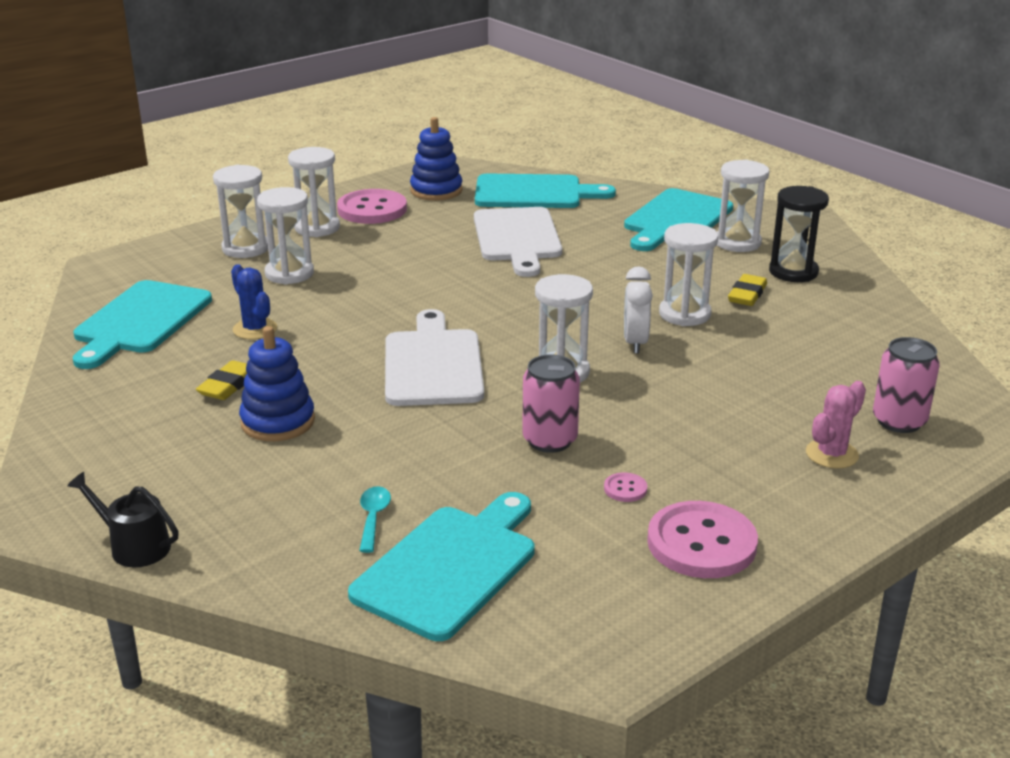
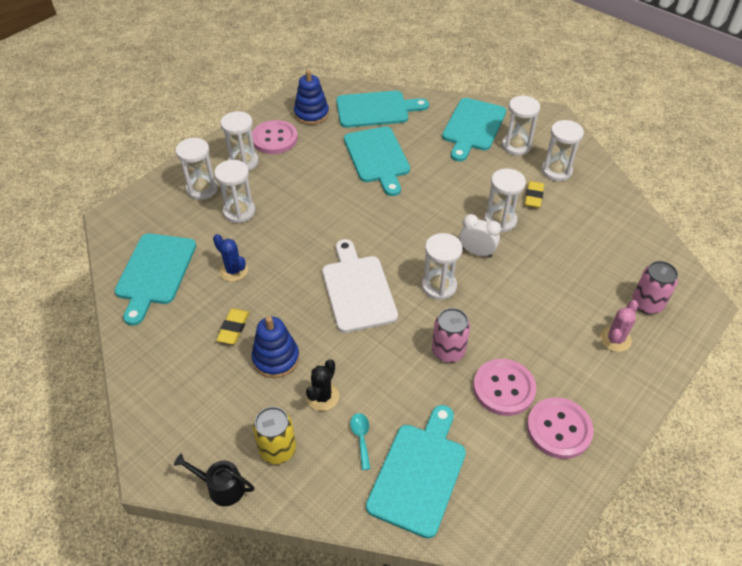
camera: 10 degrees left, 20 degrees up
white cutting board [474,207,562,277] -> turquoise cutting board [344,126,410,196]
pink button [604,473,647,502] -> pink button [473,359,536,416], size x2.37
white clock [624,266,653,354] -> white clock turned 120 degrees clockwise [459,214,501,257]
black hourglass [769,186,829,282] -> white hourglass [542,120,584,181]
none -> yellow can [253,407,296,464]
none -> black cactus [306,359,339,411]

